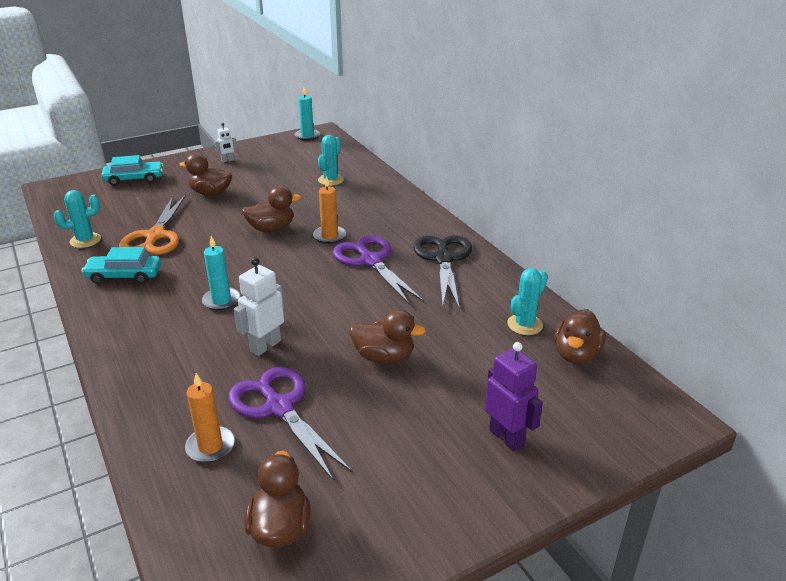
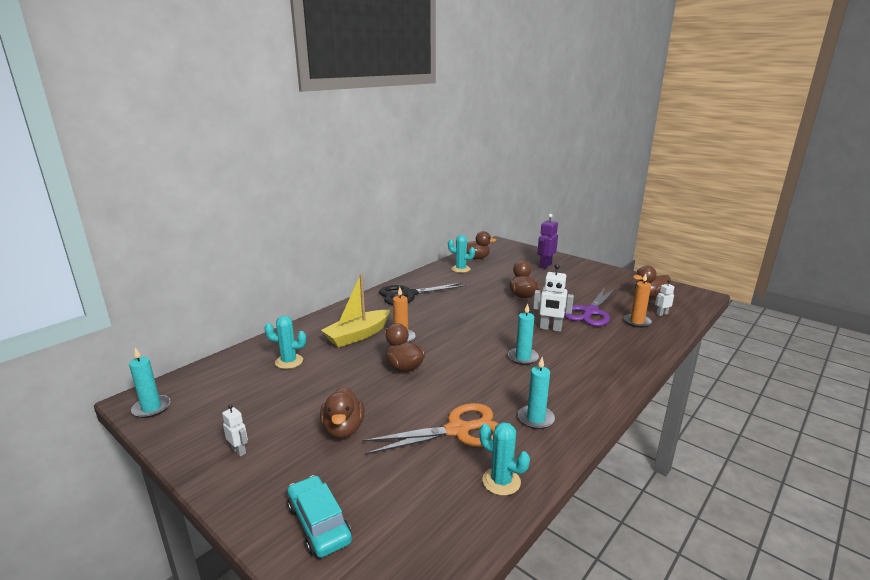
camera: 110 degrees left, 10 degrees down
turquoise car [81,247,161,284] -> turquoise candle [518,357,555,429]
purple scissors [333,235,424,305] -> none
none -> yellow boat [321,274,390,347]
none -> white robot [655,280,674,316]

